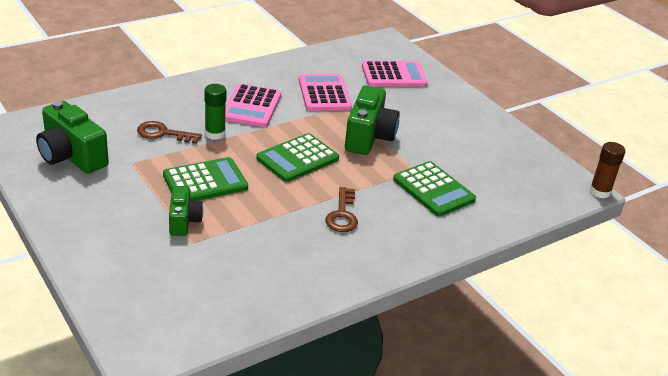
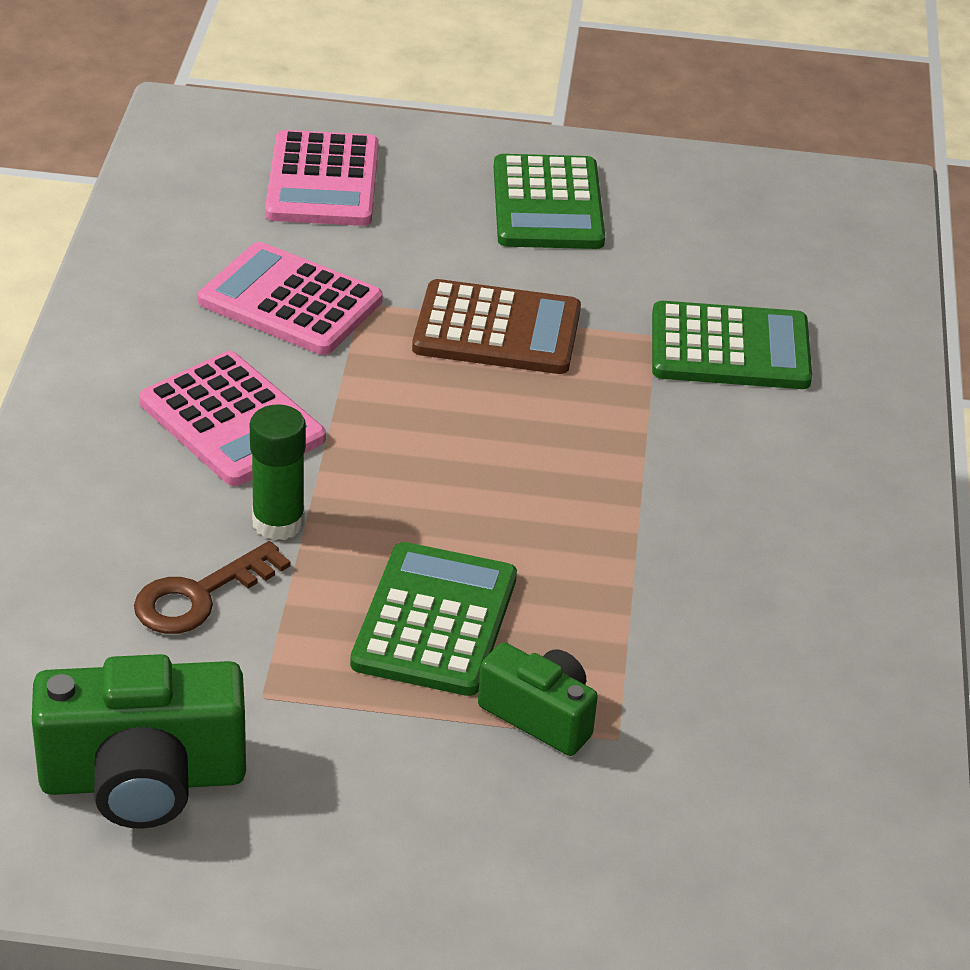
camera: 50 degrees left, 5 degrees up
green calculator [256,133,339,182] -> green calculator moved to [494,154,605,249]
brown key [325,187,358,232] -> none
green camera [345,85,400,155] -> brown calculator [412,279,581,374]
pink calculator [362,61,428,87] -> pink calculator turned 150 degrees clockwise [265,130,379,226]
brown glue stick [589,142,626,199] -> none

